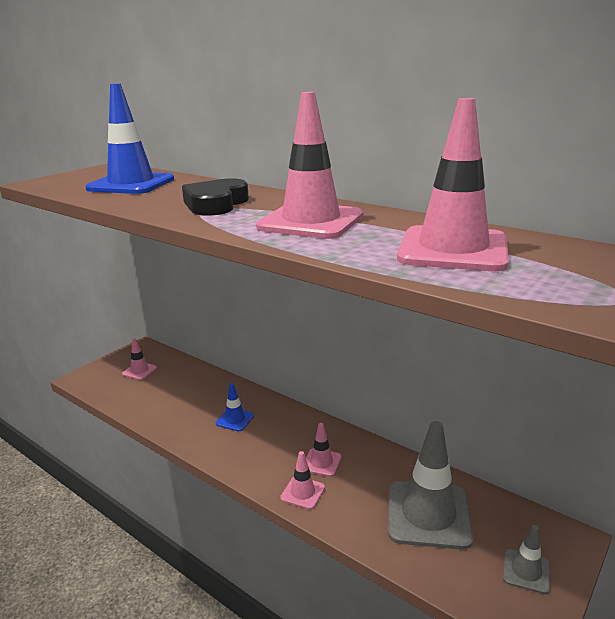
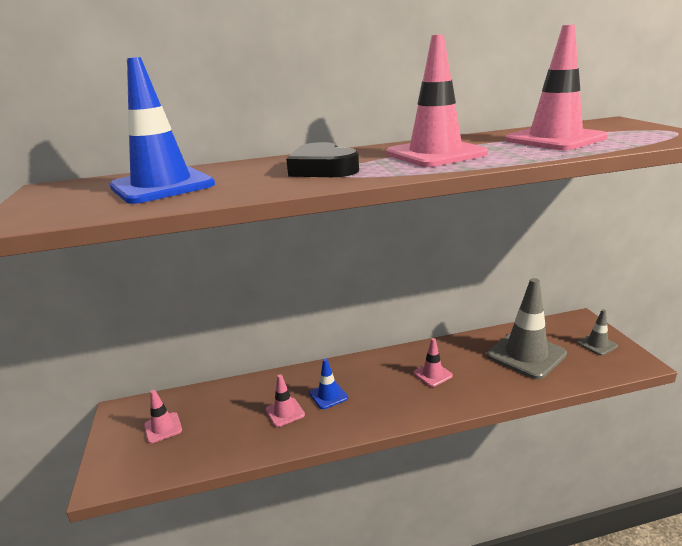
camera: 50 degrees left, 0 degrees up
pink traffic cone [280,451,325,510] -> pink traffic cone moved to [265,374,305,427]

